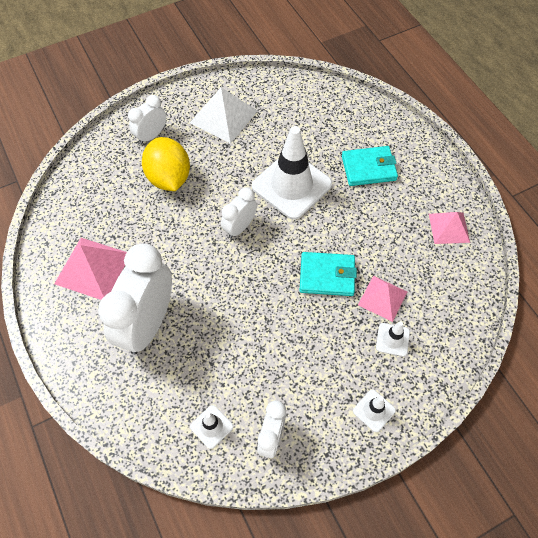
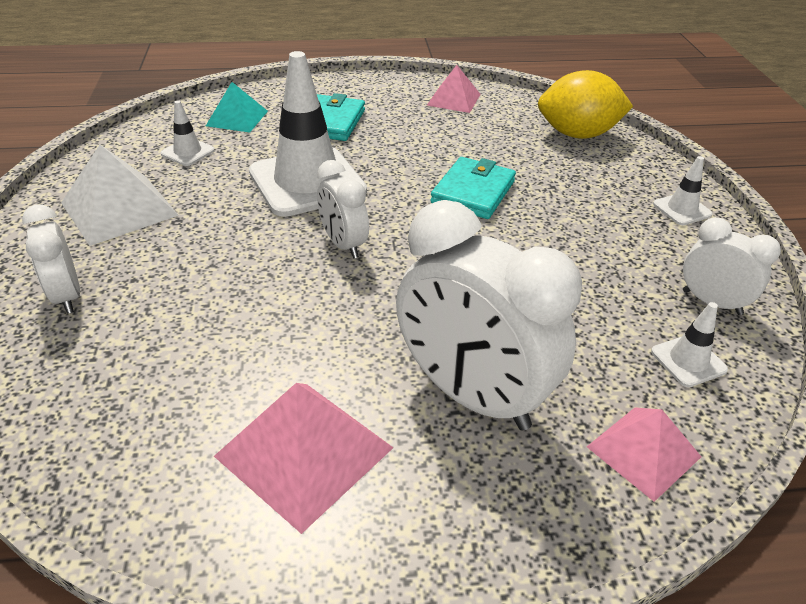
camera: 70 degrees left, 20 degrees down
yellow lemon [142,137,190,191] -> yellow lemon moved to [538,70,633,139]
pink pyramid [358,276,407,322] -> pink pyramid moved to [587,408,701,502]
white traffic cone [376,321,410,357] -> white traffic cone moved to [160,100,215,166]
none -> turquoise pyramid [206,82,268,133]

